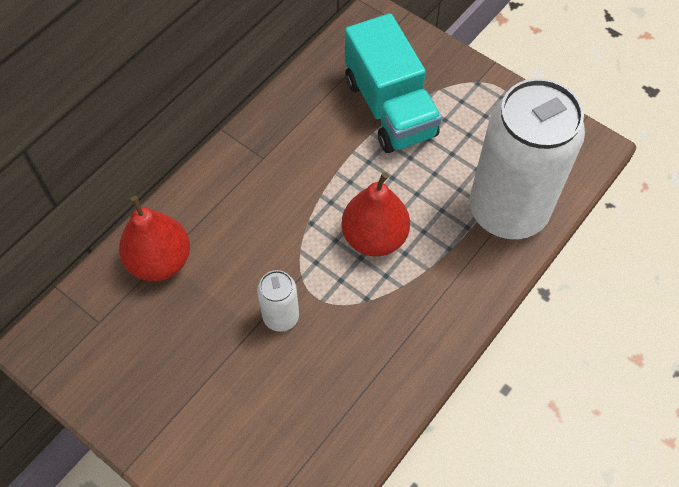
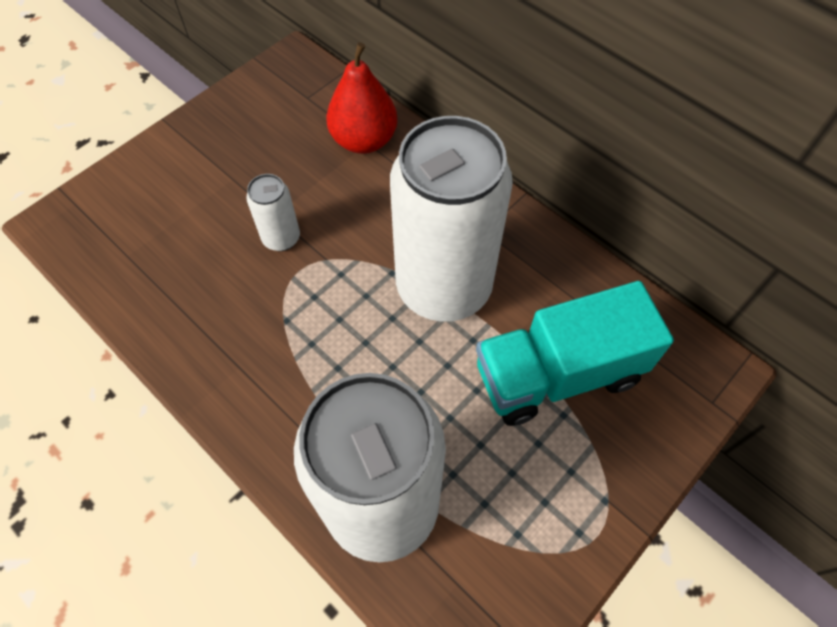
camera: 95 degrees right, 0 degrees up
red pear [341,172,410,256] -> none
none -> white can [390,116,513,322]

